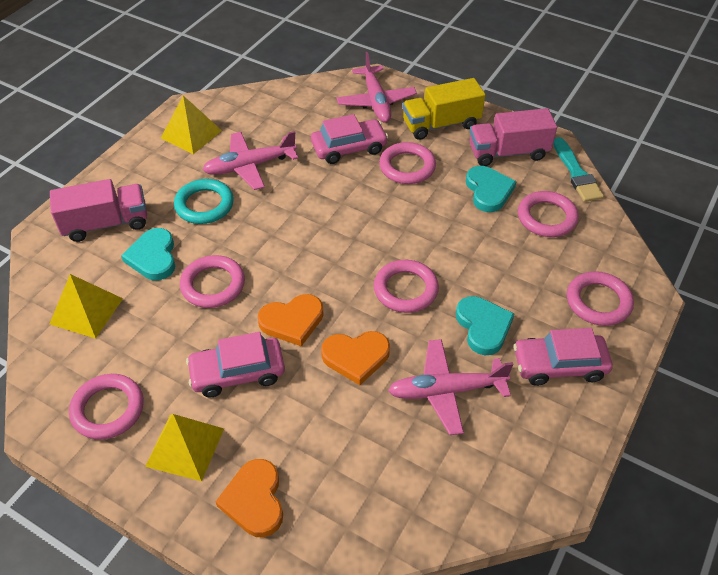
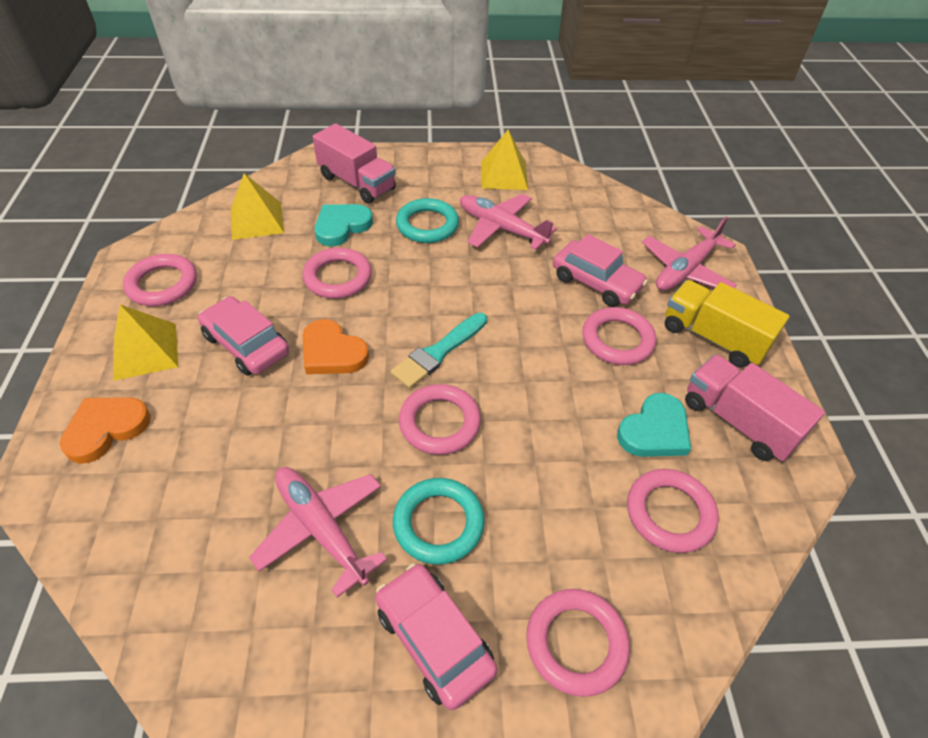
camera: 55 degrees right, 0 degrees up
orange heart [321,331,390,385] -> none
turquoise heart [456,296,514,355] -> turquoise ring [393,478,485,565]
turquoise brush [553,137,604,202] -> turquoise brush moved to [391,313,487,388]

